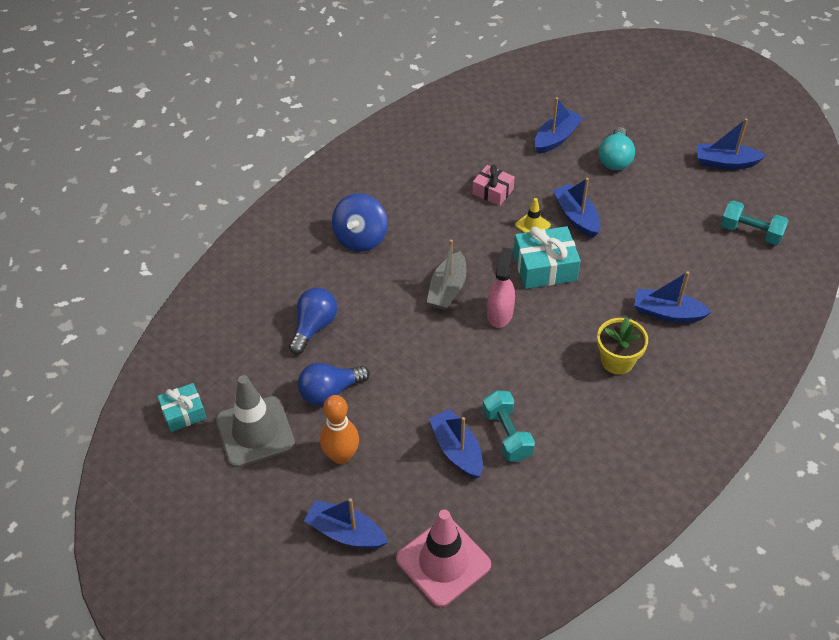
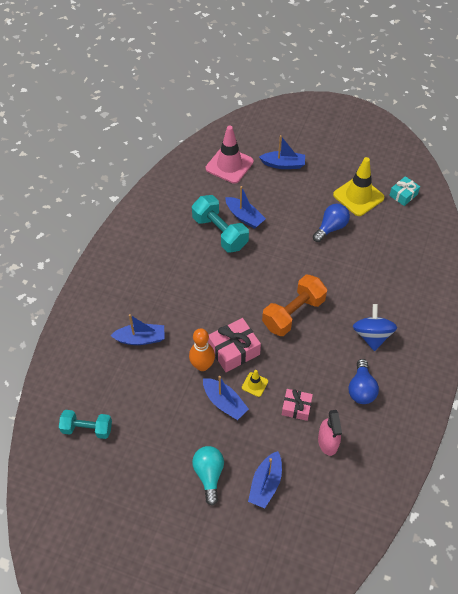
camera: 160 degrees right, 5 degrees up
grey traffic cone [216,375,295,468] -> yellow traffic cone [333,157,384,216]
blue light bulb [289,288,337,355] -> blue light bulb moved to [348,359,379,404]
orange bowling pin [320,395,359,464] -> orange bowling pin moved to [189,328,215,371]
grey boat [427,240,466,310] -> orange dumbbell [262,275,327,336]
turquoise dumbbell [482,390,535,461] -> turquoise dumbbell [192,195,249,253], size x1.50
pink spray bottle [487,247,515,328] -> pink spray bottle moved to [318,410,342,456]
turquoise gift [513,226,581,289] -> pink gift [208,318,261,372]
yellow flower pot [597,317,648,374] -> none
blue boat [697,119,766,170] -> none

